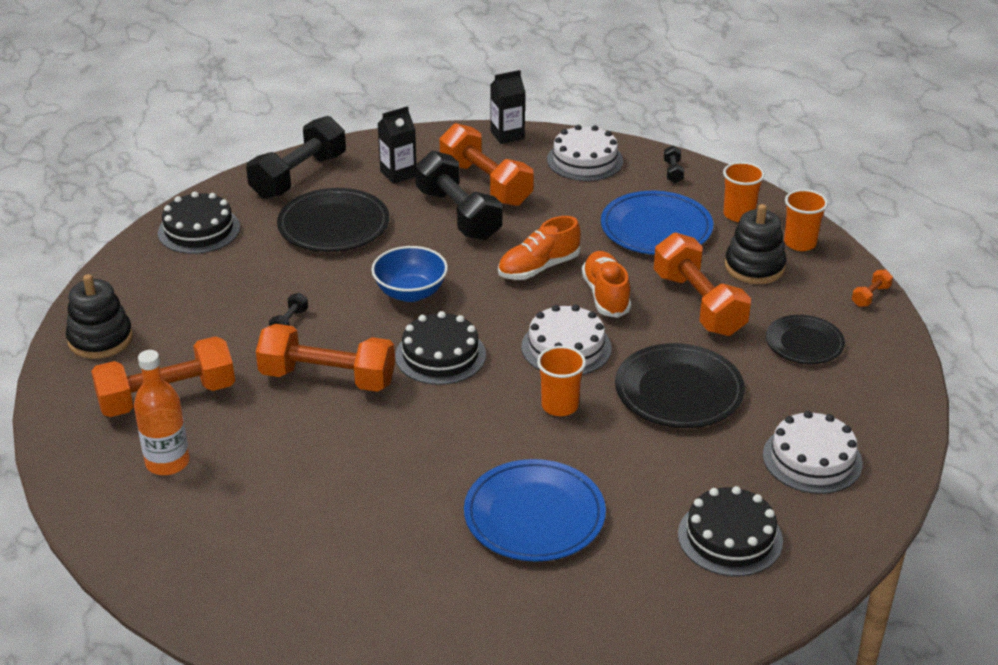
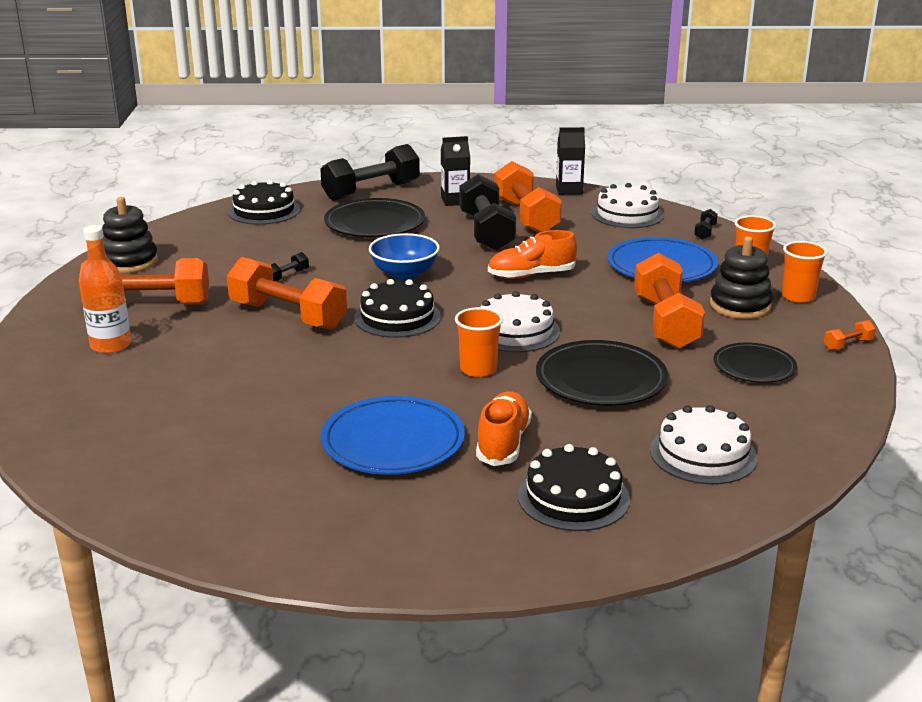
camera: 20 degrees right, 10 degrees down
orange shoe [581,251,631,318] -> orange shoe moved to [476,391,532,466]

